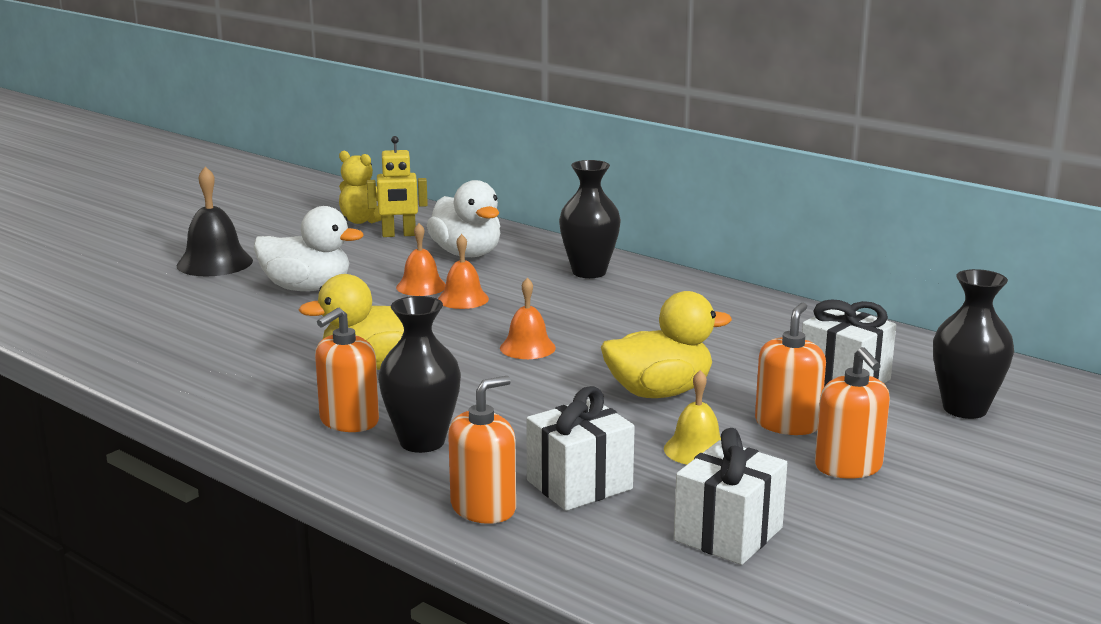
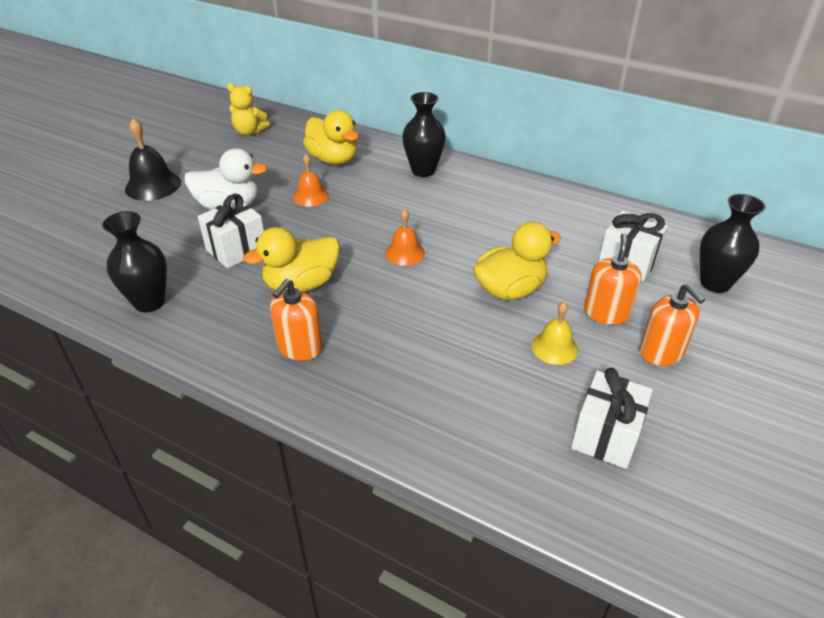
camera: 10 degrees left, 20 degrees up
yellow robot [367,136,428,237] -> none
black vase [378,296,461,453] -> black vase moved to [102,211,167,313]
white duck [427,180,500,257] -> yellow duck [303,110,359,165]
orange bell [438,234,489,309] -> none
orange soap dispenser [448,376,516,524] -> none
white gift [526,386,635,511] -> white gift moved to [198,194,264,268]

